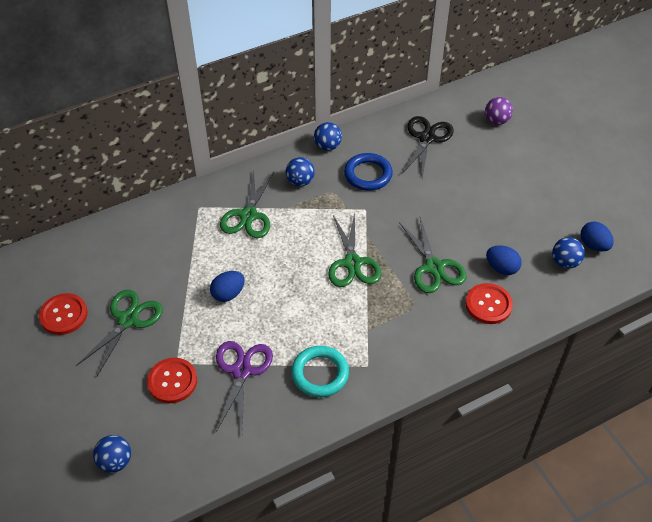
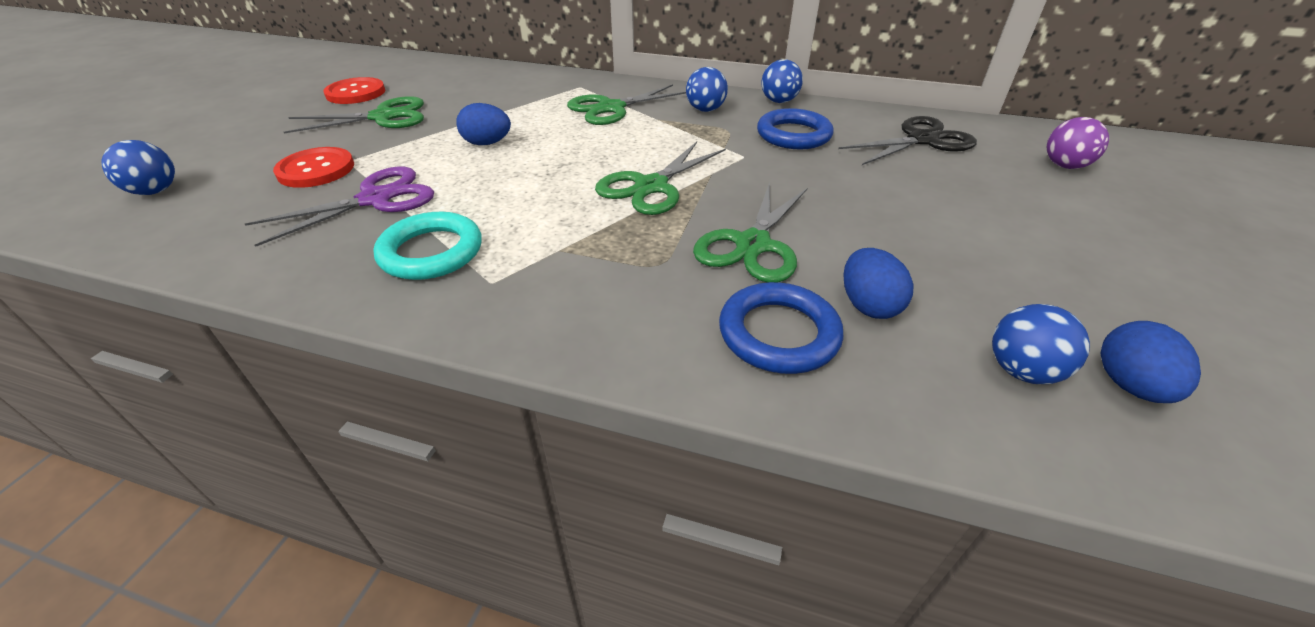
camera: 45 degrees right, 10 degrees down
red button [466,283,513,324] -> blue ring [719,282,843,374]

